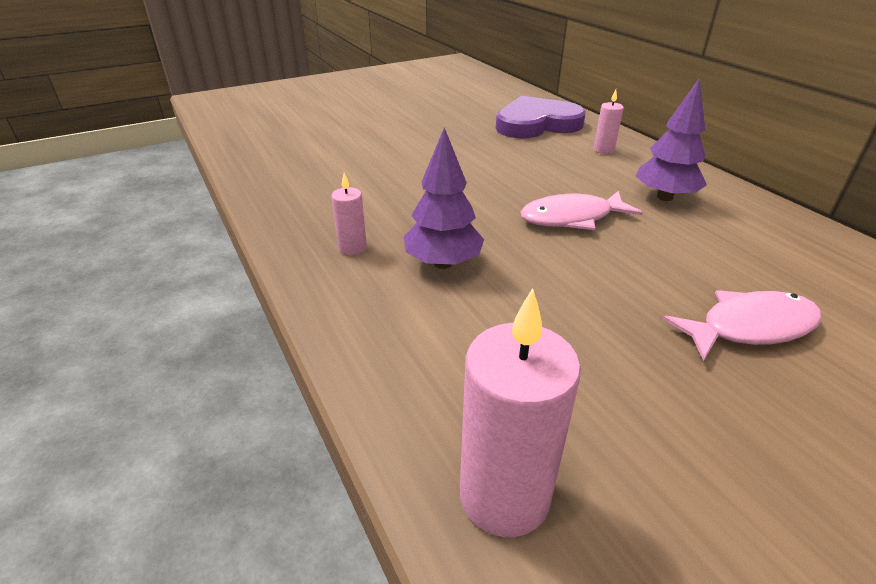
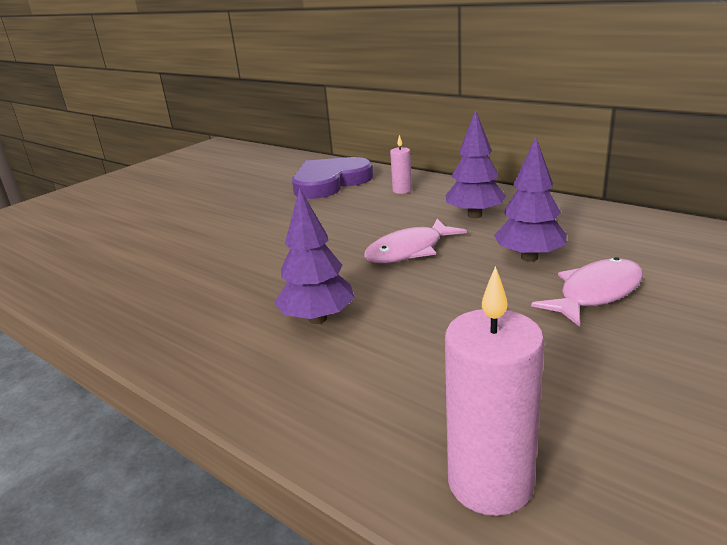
camera: 20 degrees left, 10 degrees down
pink candle [331,173,367,255] -> none
none -> purple tree [494,137,567,262]

